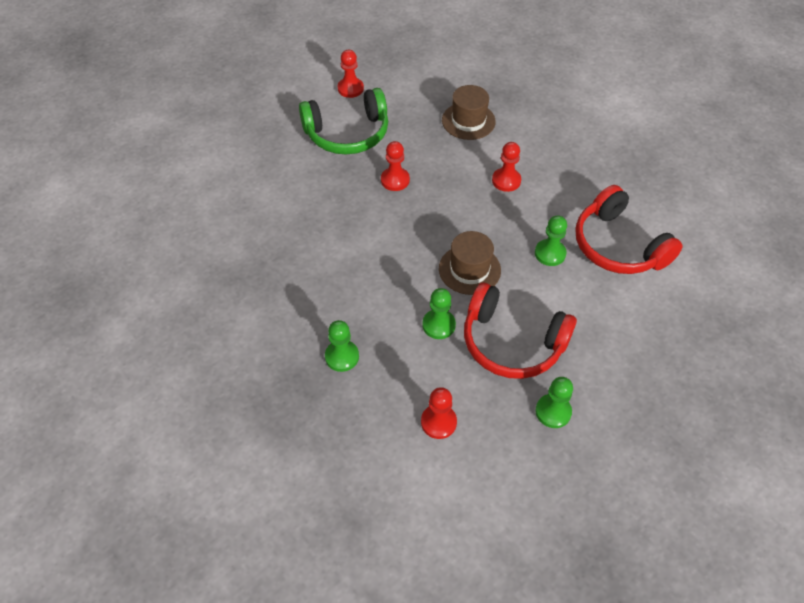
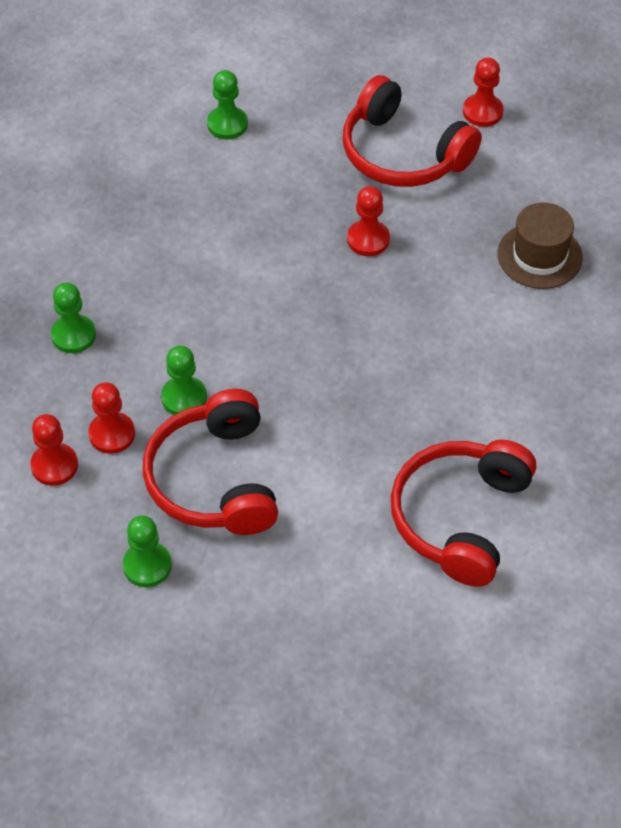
camera: 55 degrees right, 0 degrees up
green headphones [299,88,388,155] -> red headphones [343,75,482,187]
brown hat [439,231,501,295] -> none
red pawn [492,142,521,192] -> red pawn moved to [88,382,135,454]
green pawn [535,215,567,266] -> green pawn moved to [207,70,248,139]

